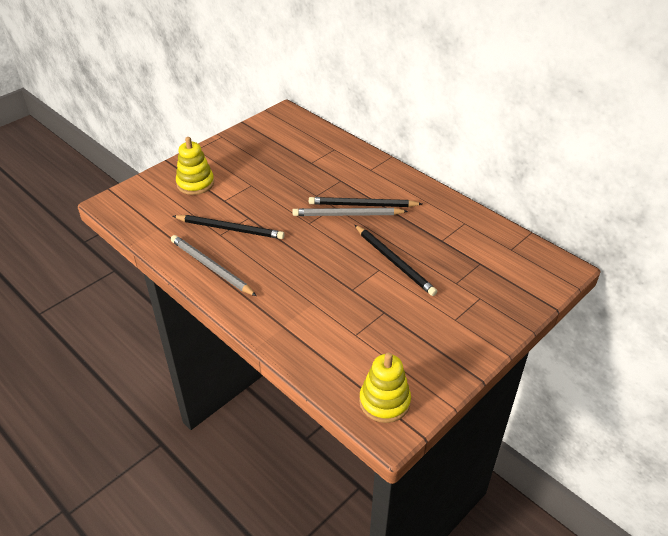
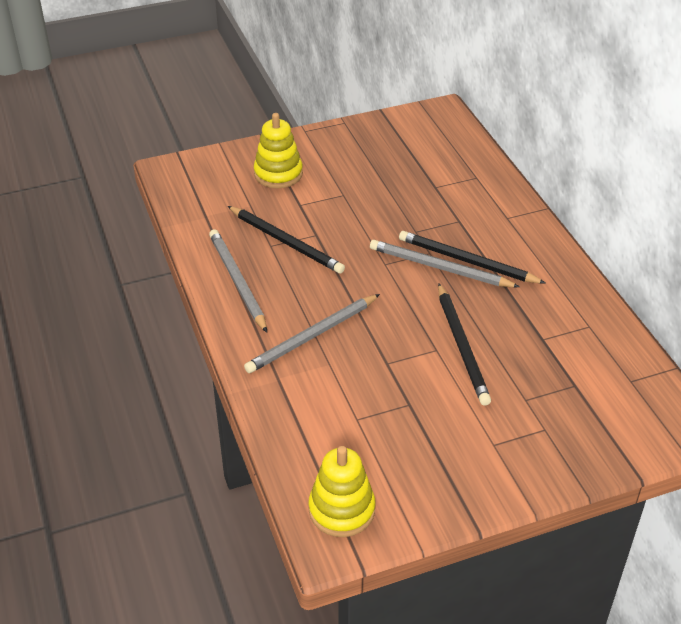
camera: 25 degrees right, 0 degrees up
none -> grey pencil [244,294,380,373]

